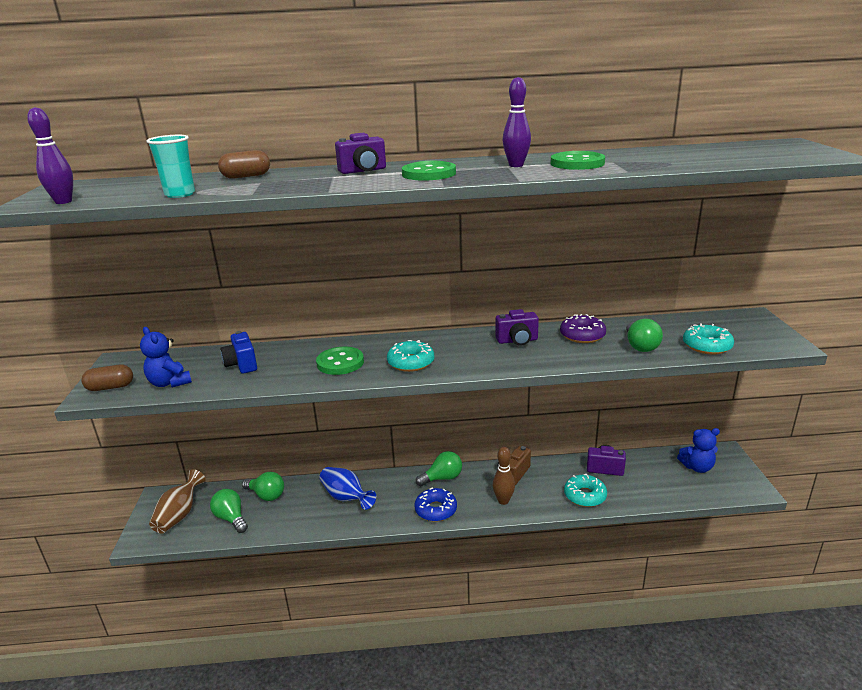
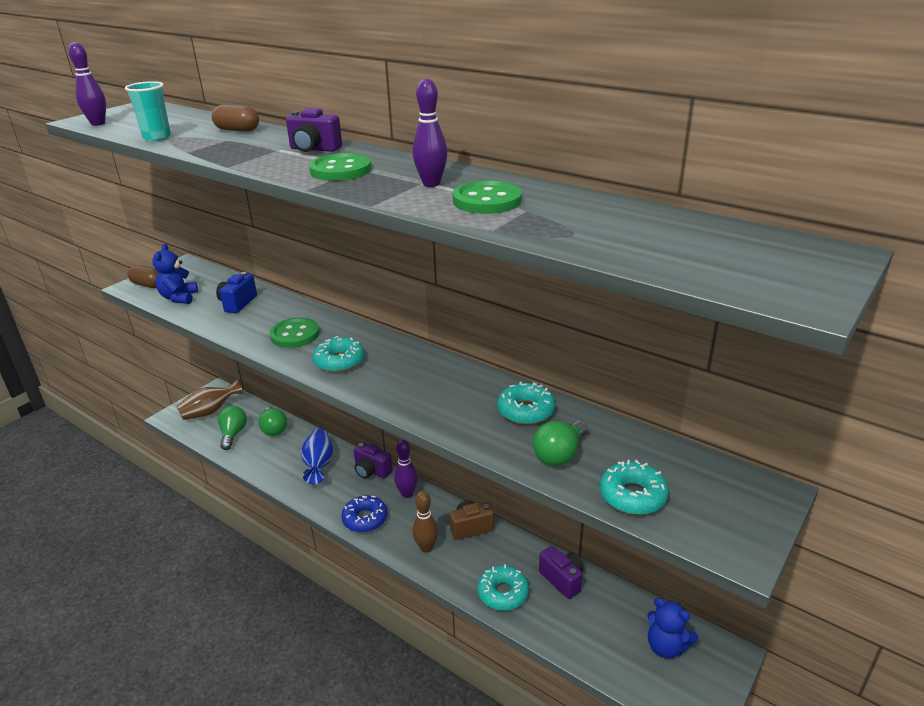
camera: 40 degrees right, 5 degrees up
green light bulb [416,451,462,486] -> purple bowling pin [394,440,418,498]
purple camera [496,309,539,346] -> purple camera moved to [354,442,393,479]
purple donut [560,314,606,343] -> turquoise donut [498,382,555,425]

